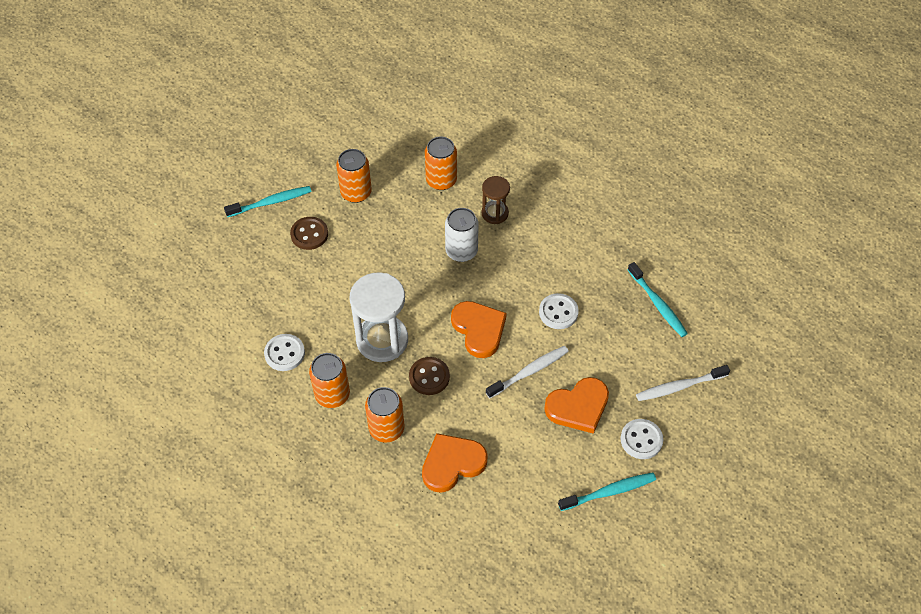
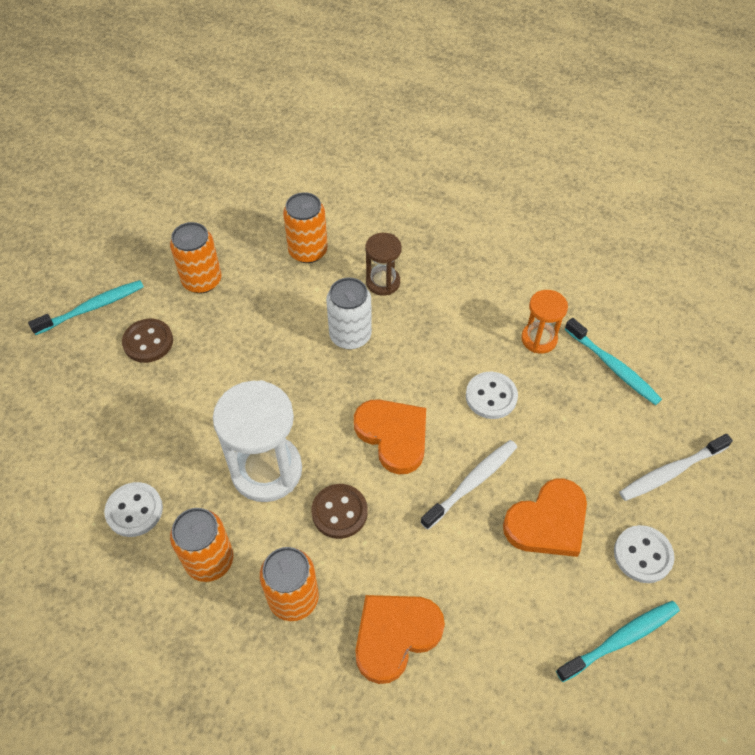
camera: 10 degrees left, 0 degrees up
none -> orange hourglass [521,290,568,354]

